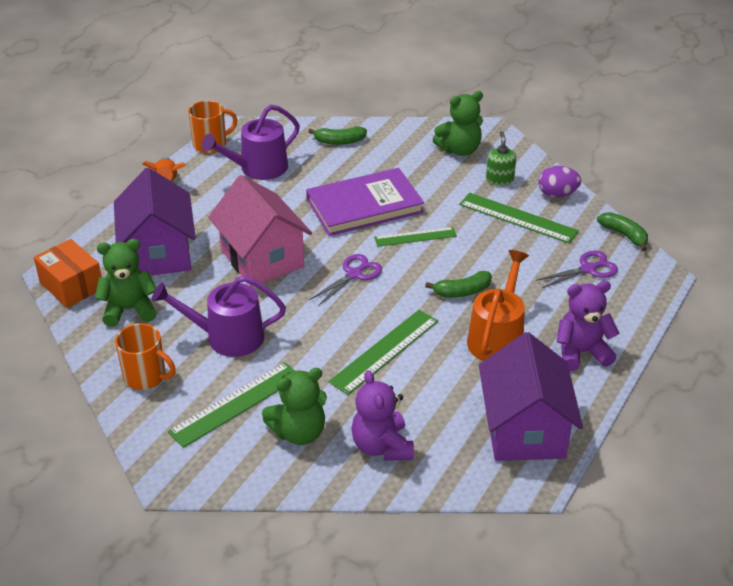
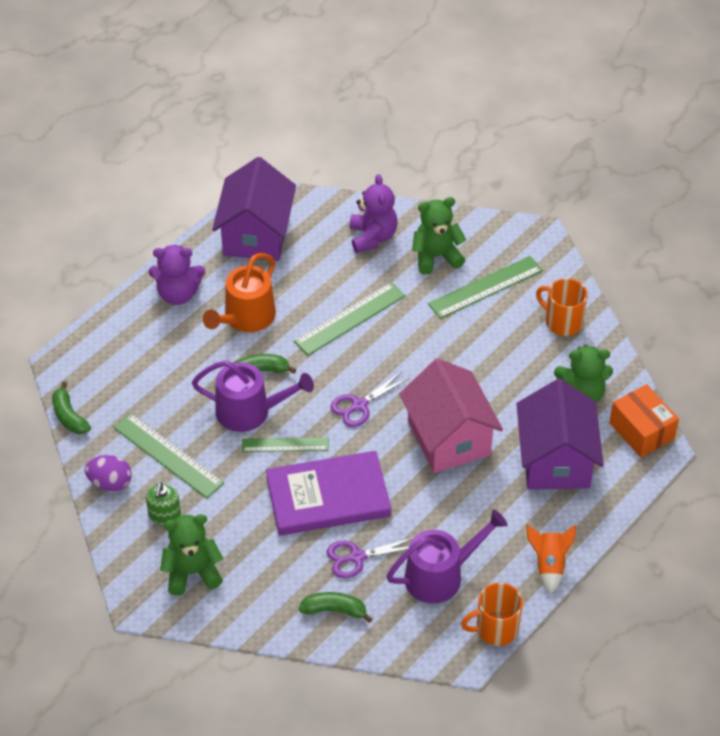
camera: 170 degrees left, 10 degrees up
purple watering can [152,275,286,357] -> purple watering can moved to [192,360,314,432]
purple scissors [535,251,618,289] -> purple scissors moved to [327,538,413,578]

